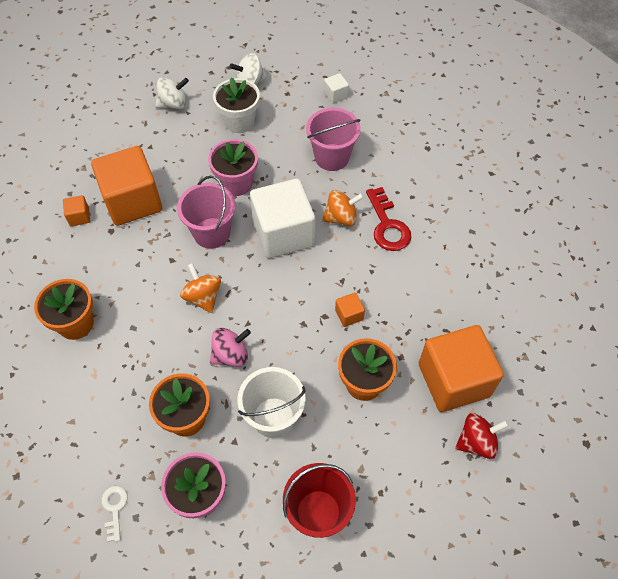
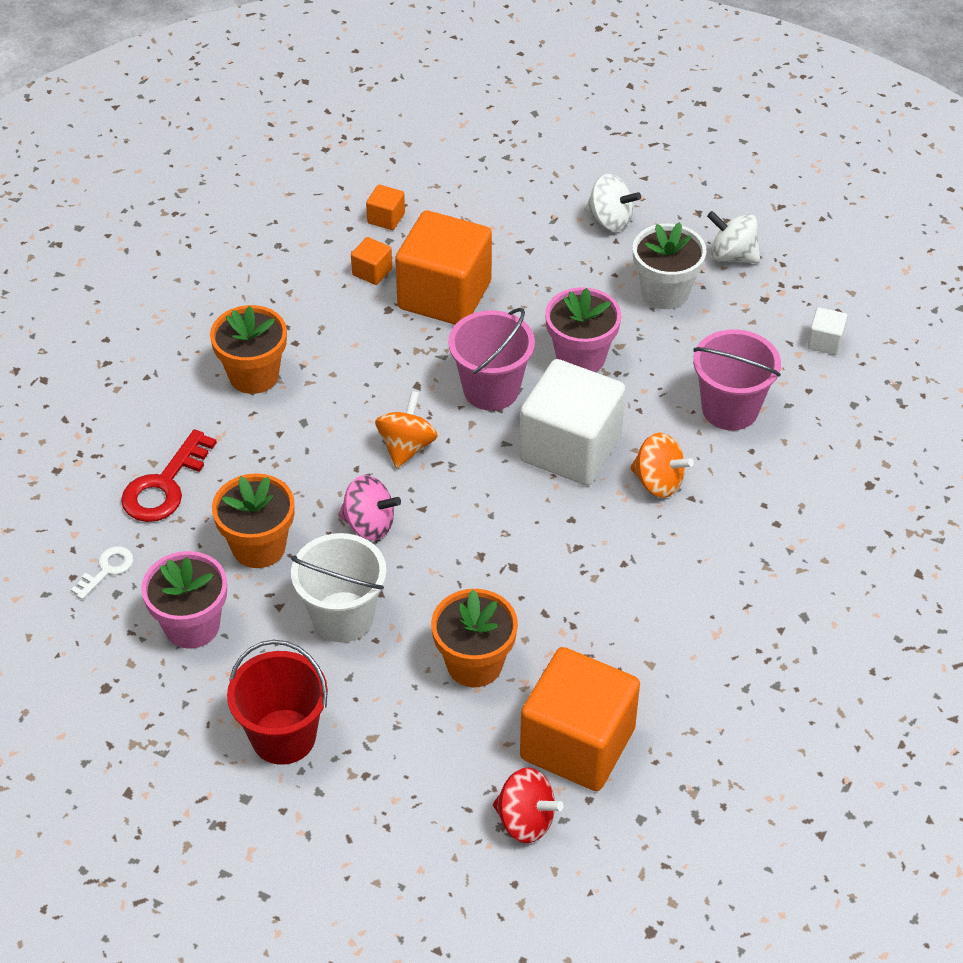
camera: 45 degrees right, 10 degrees down
orange cube [335,292,365,327] -> orange cube moved to [366,185,405,230]
red key [366,187,411,251] -> red key moved to [121,429,217,522]

